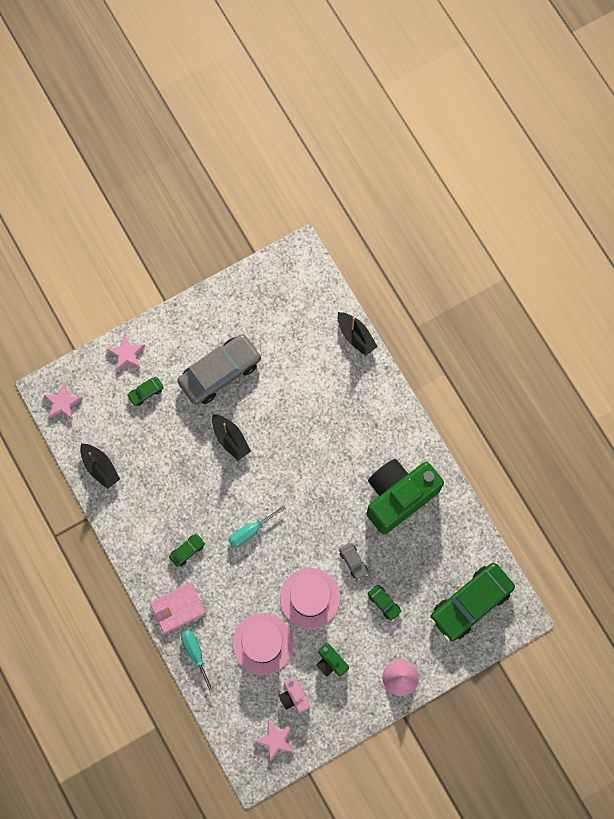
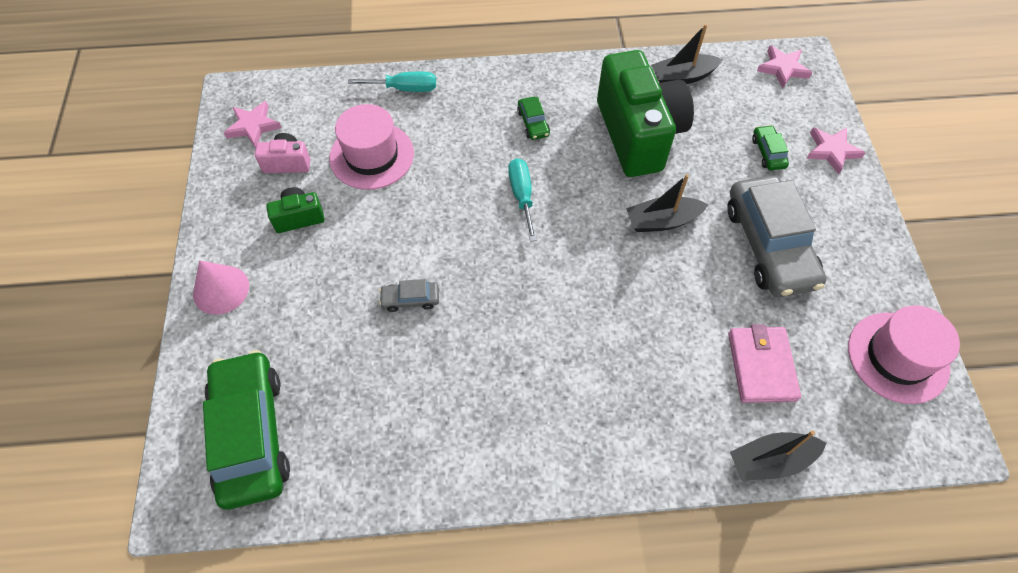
camera: 115 degrees right, 15 degrees down
pink wallet [150,583,206,634] -> pink wallet moved to [728,324,801,403]
pink hat [280,568,340,629] -> pink hat moved to [848,305,960,404]
green camera [367,459,444,534] -> green camera moved to [597,50,694,177]
green car [368,585,401,621] -> none

